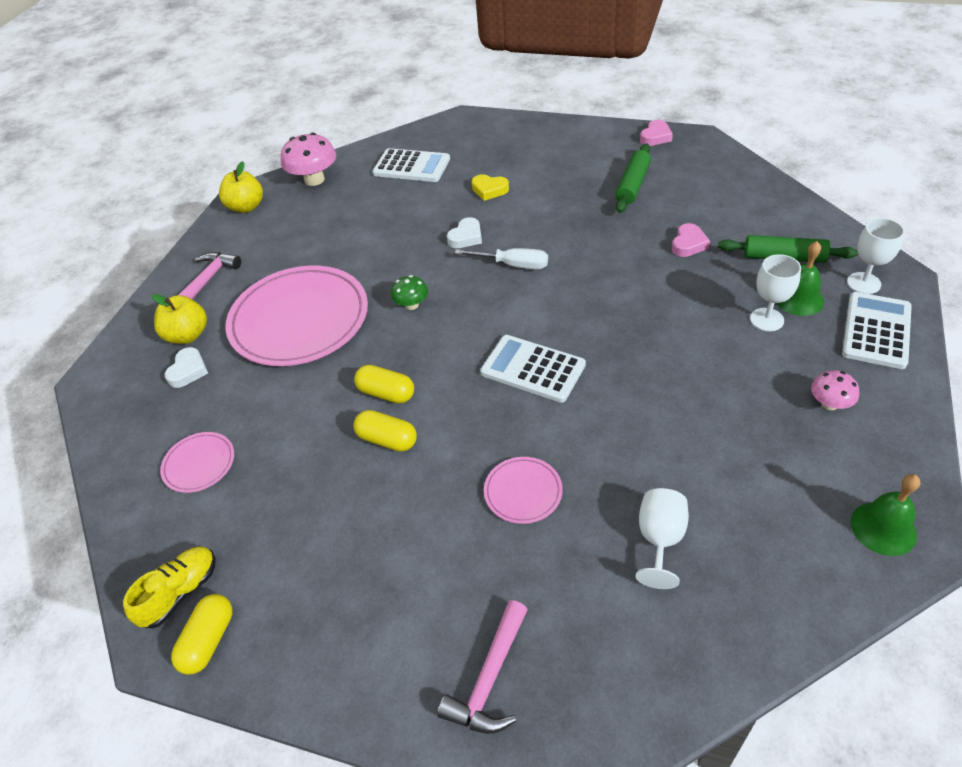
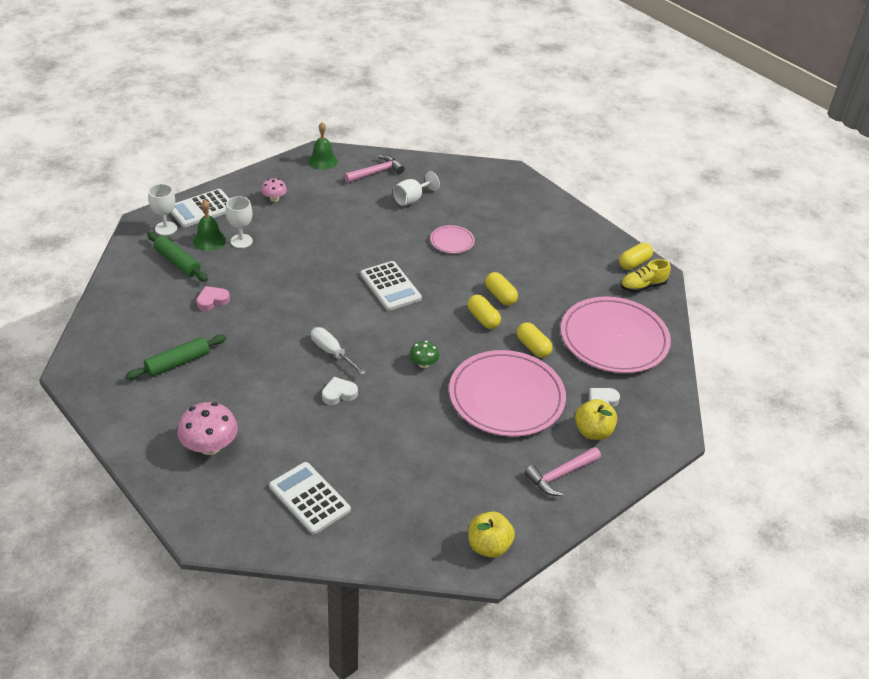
camera: 155 degrees left, 5 degrees down
pink plate [160,432,234,493] -> pink plate [561,297,671,373], size x2.25
pink mushroom [281,132,336,186] -> pink mushroom moved to [177,402,238,455]
pink hammer [437,600,528,734] -> pink hammer moved to [344,155,405,183]
yellow heart [472,174,509,201] -> none
pink heart [640,120,673,146] -> none
none -> yellow capsule [517,322,553,358]

